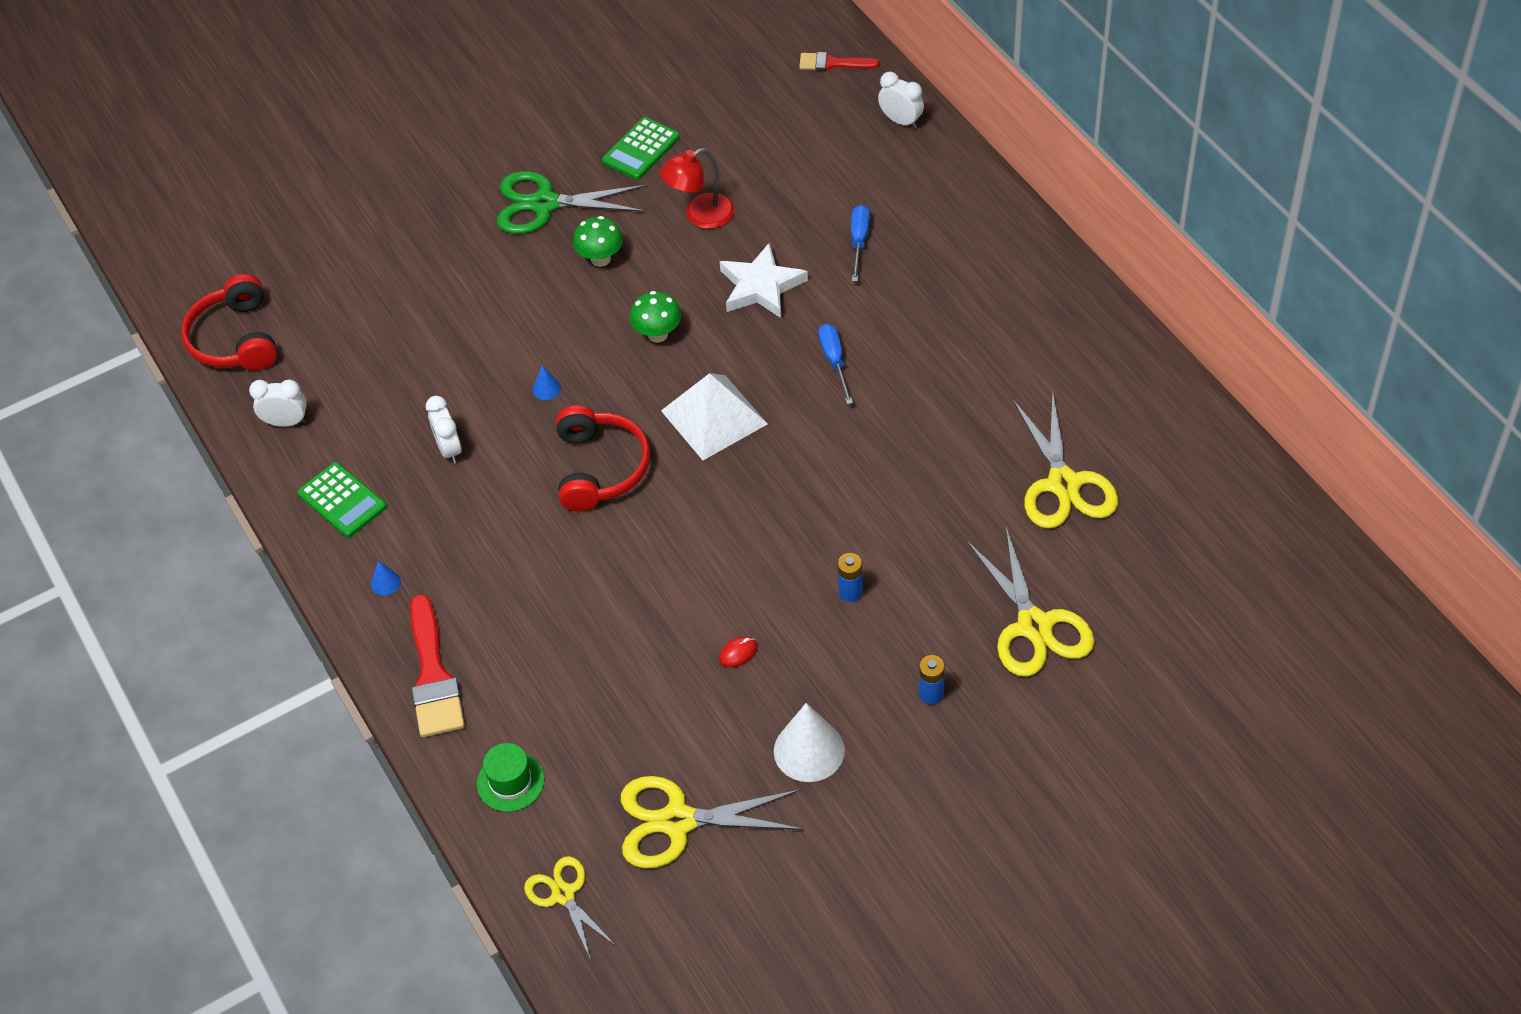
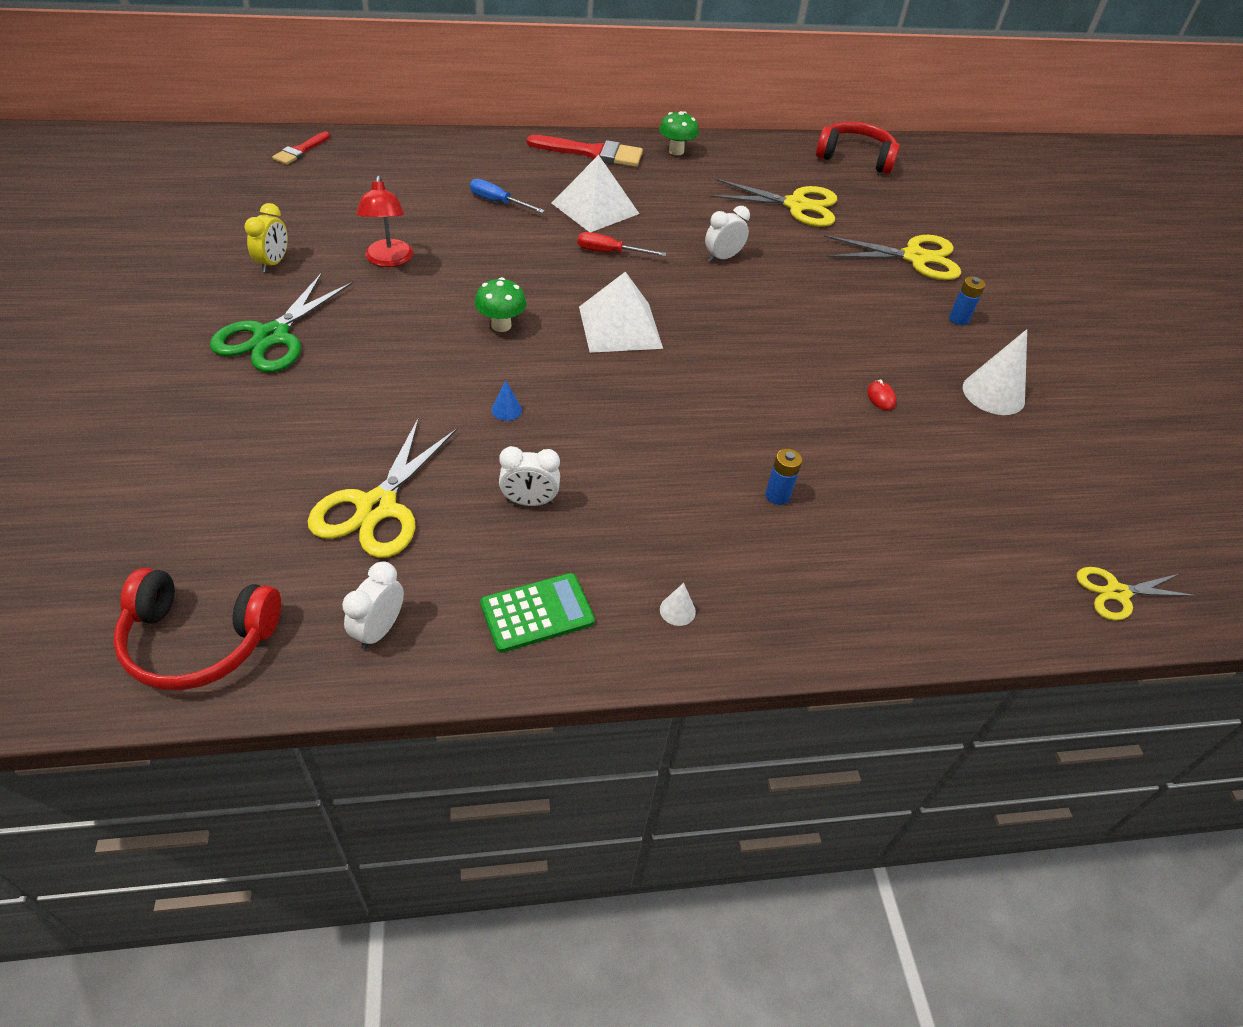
camera: 75 degrees left, 5 degrees down
blue cone [371,560,401,596] -> white cone [660,583,696,626]
red brush [410,594,465,737] -> red brush moved to [527,135,643,167]
green hat [477,743,545,812] -> none
red headphones [556,405,650,512] -> red headphones moved to [816,121,900,174]
green mushroom [573,216,623,267] -> green mushroom moved to [659,111,699,155]
green calculator [602,117,680,180] -> yellow clock [244,203,288,272]
yellow scissors [621,776,804,869] -> yellow scissors moved to [308,417,458,558]
white star [720,243,808,318] -> none
blue screwdriver [818,323,853,404] -> red screwdriver [578,232,666,256]
blue battery [838,553,863,602] -> blue battery moved to [765,449,802,505]
white clock [878,72,924,128] -> white clock moved to [705,206,750,262]
none -> white pyramid [552,155,639,232]

